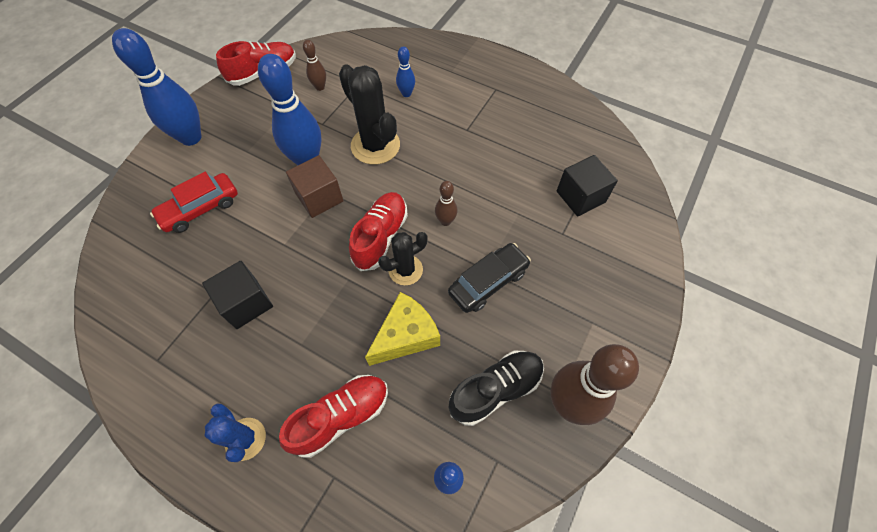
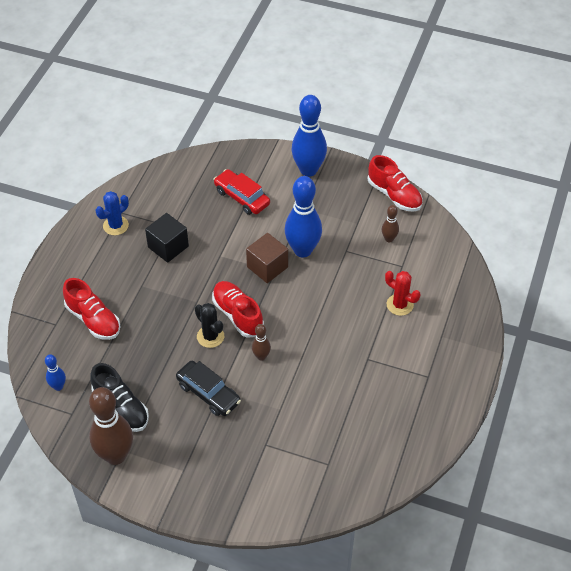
camera: 80 degrees right, 10 degrees down
blue cactus [205,404,266,462] -> blue cactus moved to [96,191,129,235]
black cactus [339,64,400,165] -> none
red shoe [349,192,408,271] -> red shoe turned 135 degrees counterclockwise [212,281,264,338]
yellow cheese [365,292,440,366] -> none
blue bowling pin [396,46,415,97] -> red cactus [385,271,420,316]
black cube [557,155,618,217] -> none

